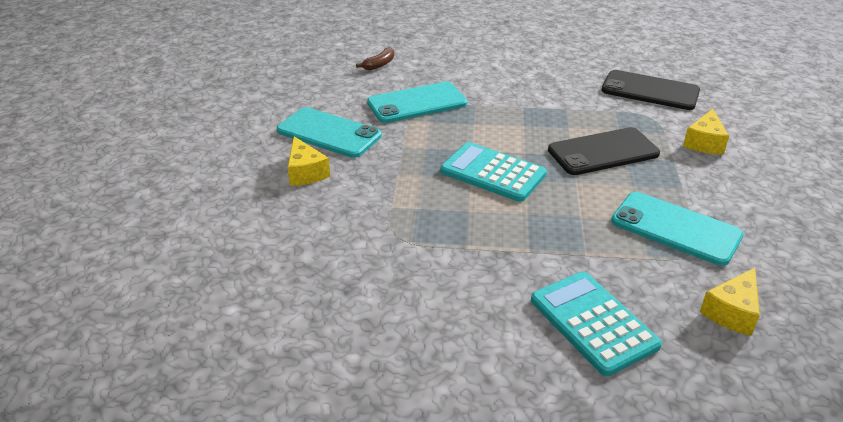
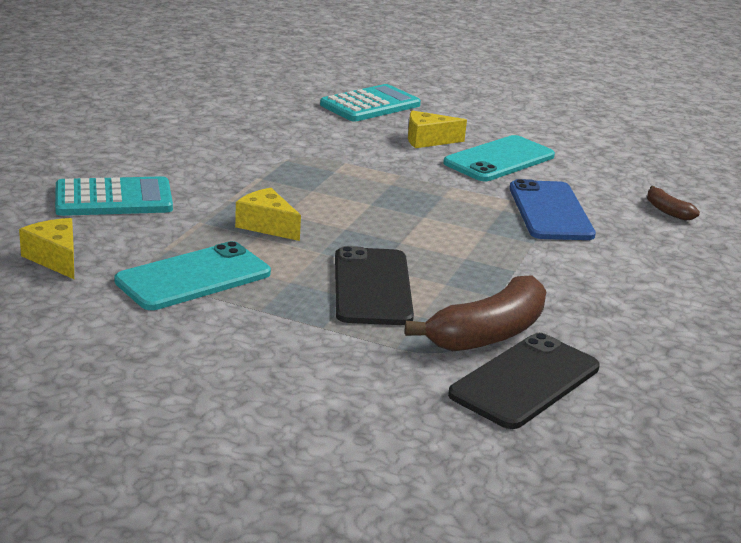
camera: 105 degrees right, 10 degrees down
turquoise phone [367,82,467,123] -> blue phone [509,179,596,240]
turquoise calculator [440,142,547,202] -> turquoise calculator moved to [320,84,421,122]
yellow cheese [683,109,729,155] -> yellow cheese moved to [235,188,301,241]
none -> brown banana [405,275,546,351]

